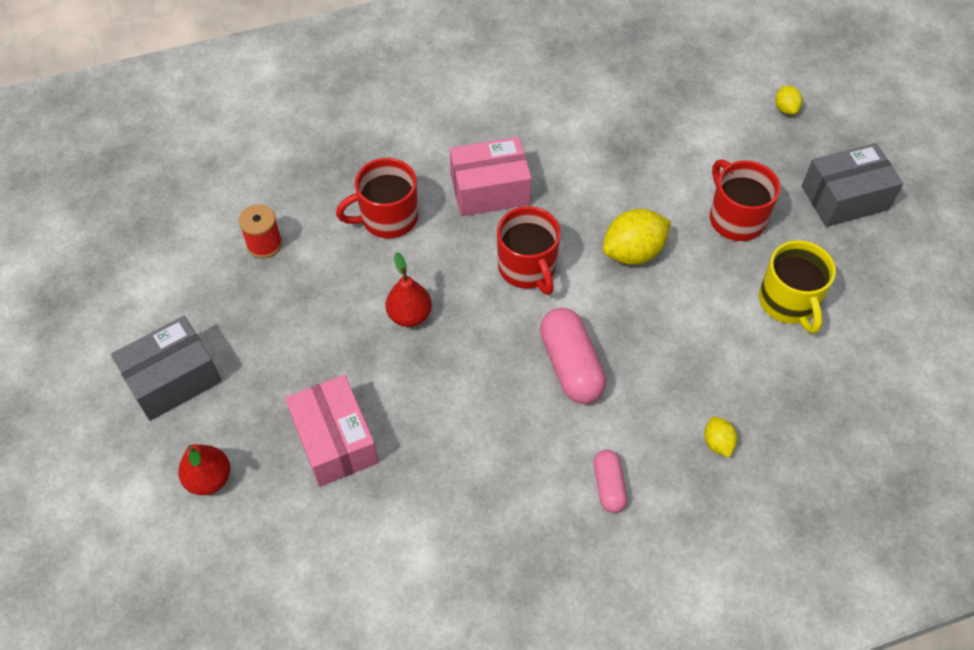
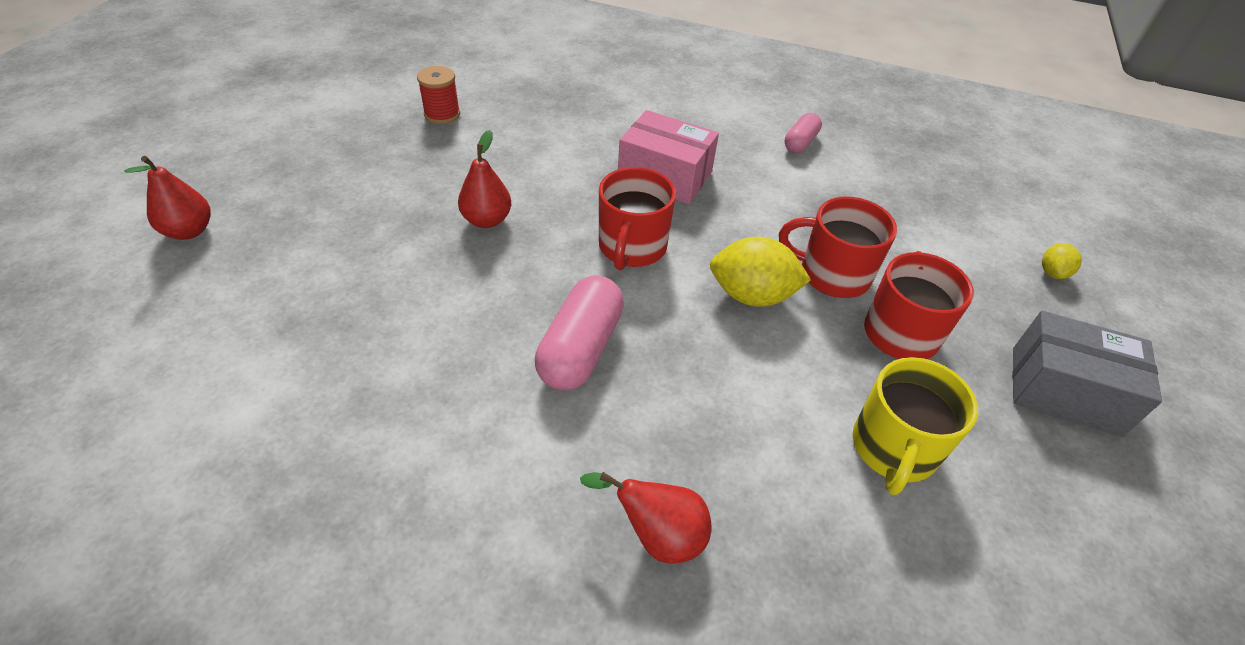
camera: 35 degrees right, 10 degrees down
grey box [111,316,222,421] -> none
pink box [285,375,379,487] -> none
red mug [336,158,418,238] -> red mug moved to [779,197,897,298]
pink capsule [594,450,627,513] -> pink capsule moved to [785,113,822,153]
yellow lemon [704,417,737,457] -> red pear [580,472,712,564]

